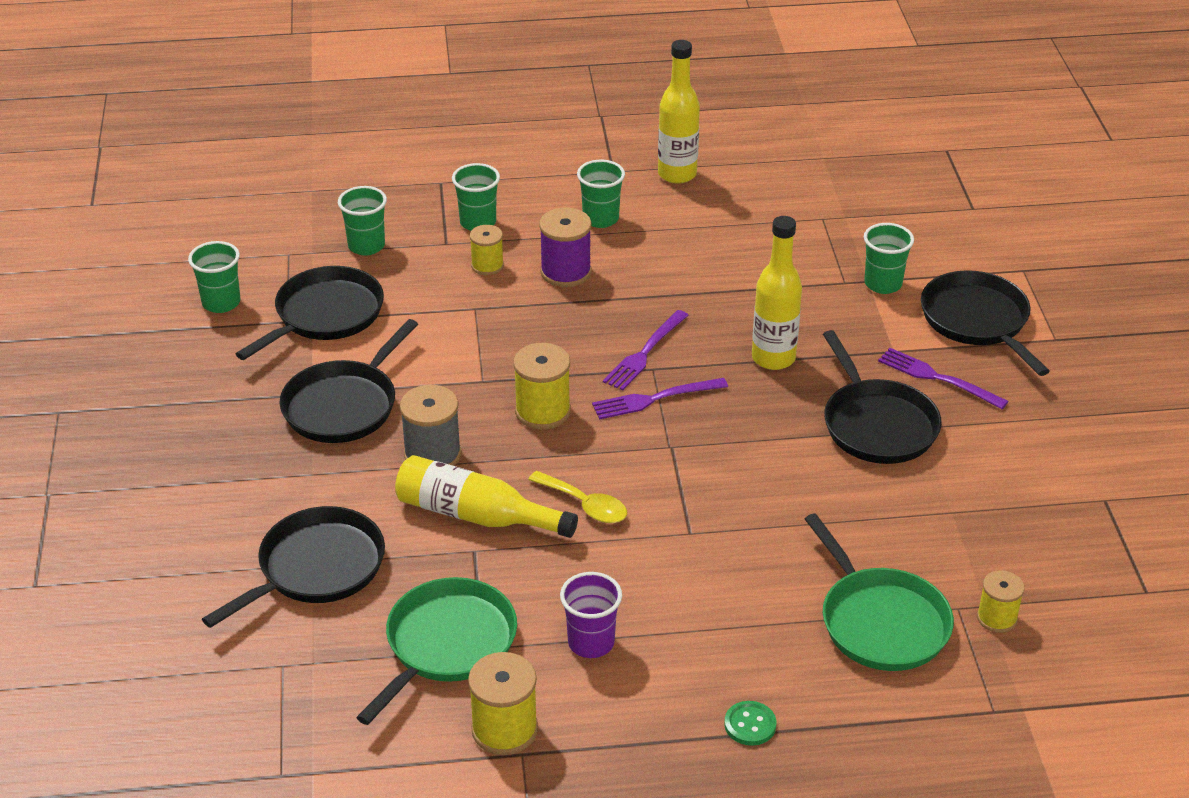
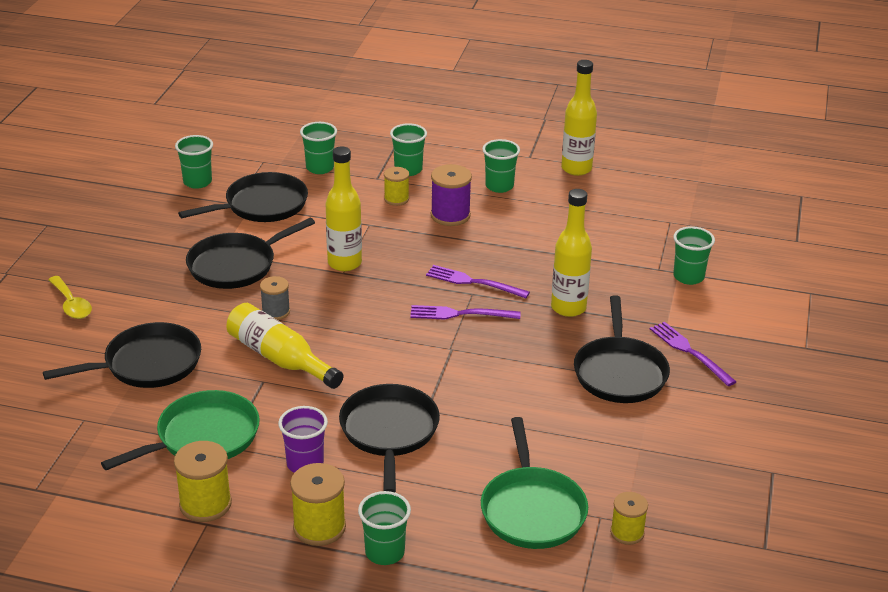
camera: 20 degrees right, 5 degrees down
grey spool [400,385,461,466] -> grey spool [260,276,290,320], size x0.64
yellow spool [513,343,571,430] -> yellow spool moved to [290,463,346,546]
yellow spoon [528,471,627,523] -> yellow spoon moved to [48,276,92,319]
purple fork [603,310,689,391] -> purple fork turned 60 degrees clockwise [426,265,530,298]
green button [724,701,776,746] -> green cup [358,491,411,565]
black pan [921,270,1050,376] -> black pan moved to [339,384,440,492]
none -> yellow bottle [325,147,362,271]

